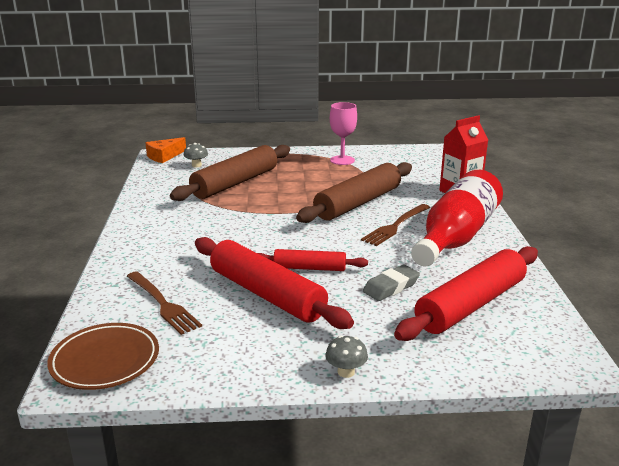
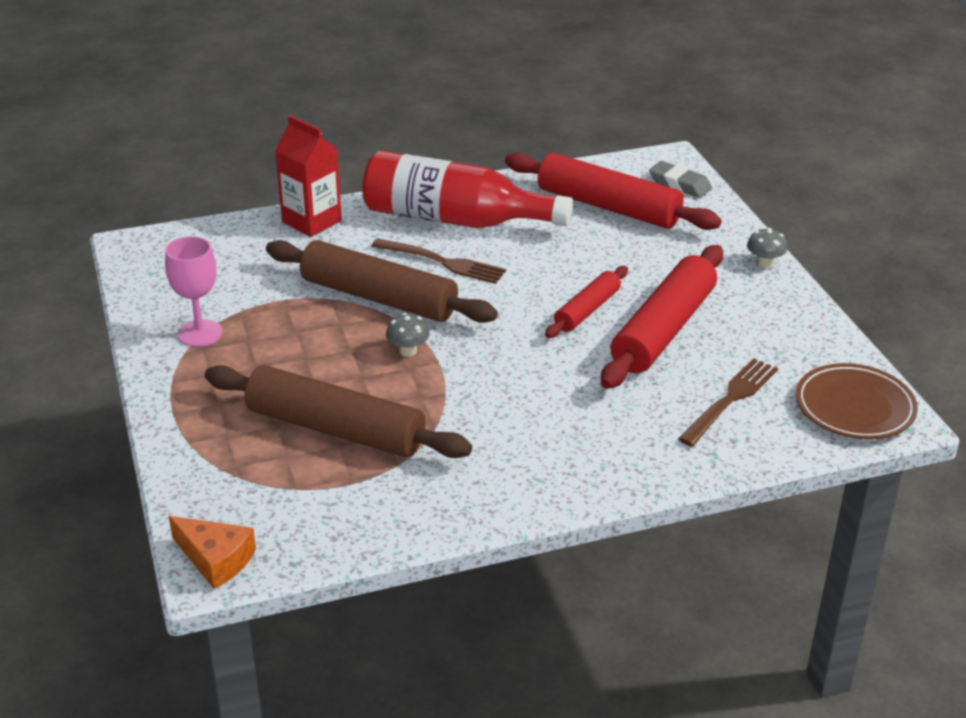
camera: 105 degrees left, 10 degrees up
grey mushroom [184,143,208,167] -> grey mushroom moved to [386,313,430,357]
red rolling pin [258,249,368,271] -> red rolling pin turned 45 degrees clockwise [545,266,628,338]
grey eraser [363,265,420,301] -> grey eraser moved to [649,161,712,198]

